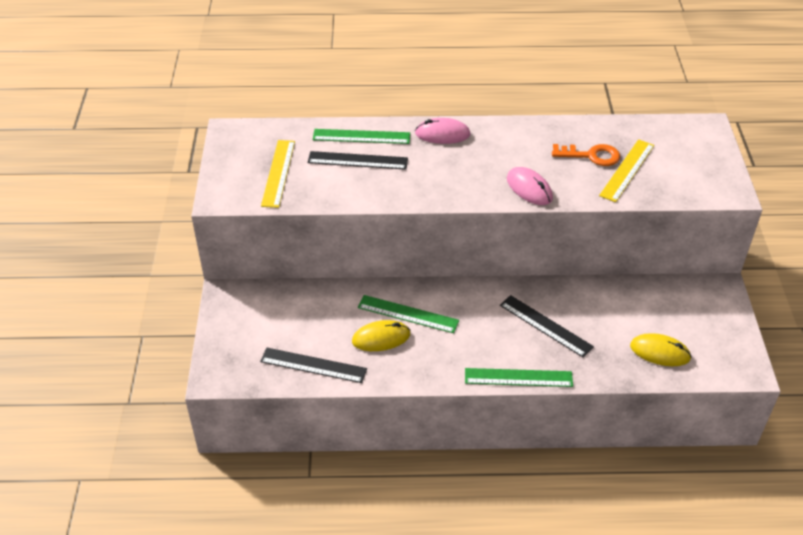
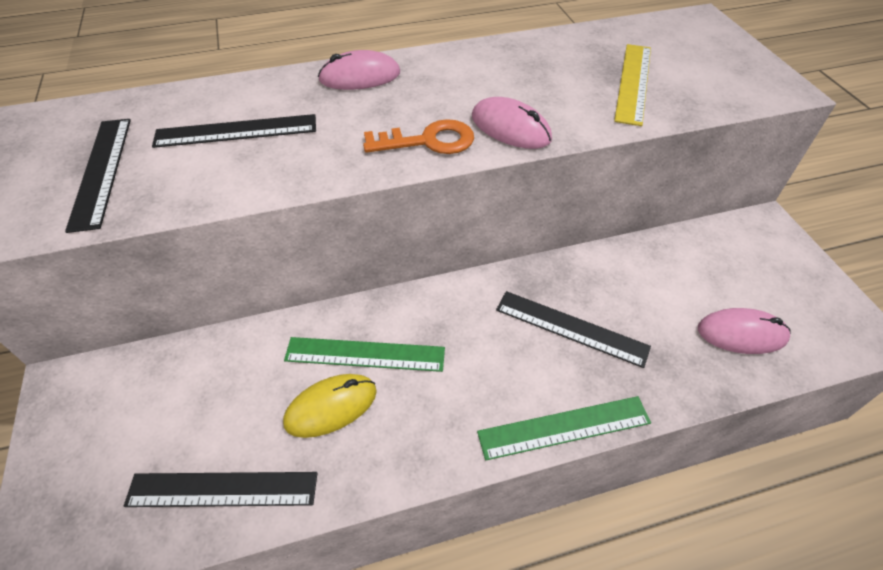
camera: 15 degrees left, 5 degrees up
yellow ruler [261,140,295,208] -> black ruler [65,119,131,233]
green ruler [313,129,410,144] -> none
orange key [552,144,620,166] -> orange key moved to [363,119,474,154]
yellow mouse [630,333,692,366] -> pink mouse [698,308,791,354]

